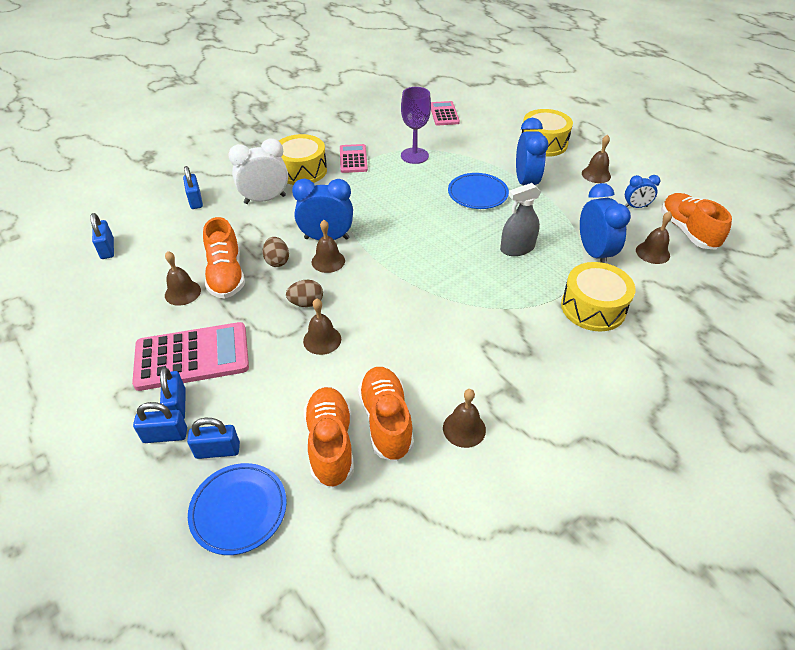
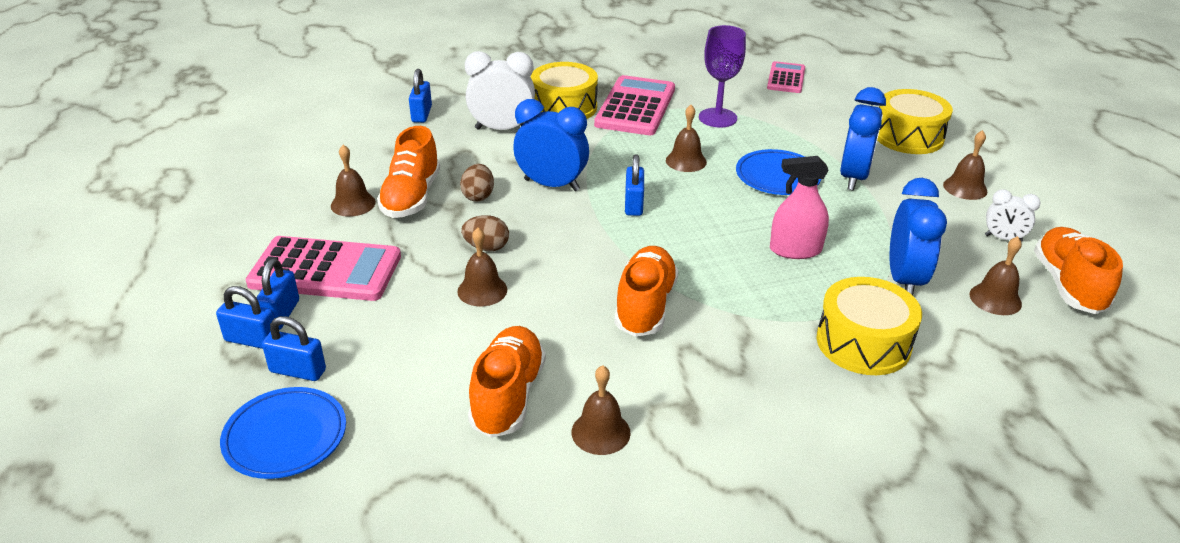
camera: 20 degrees right, 10 degrees down
blue padlock [90,213,114,259] -> blue padlock moved to [625,154,644,216]
orange shoe [304,387,354,488] -> orange shoe moved to [614,246,679,337]
brown bell [312,220,345,273] -> brown bell moved to [666,105,707,172]
pink calculator [340,144,368,173] -> pink calculator [594,75,675,135], size x1.70
grey spray bottle [500,183,541,256] -> pink spray bottle [770,156,829,259]
blue clock [625,175,660,208] -> white clock [985,189,1040,242]

